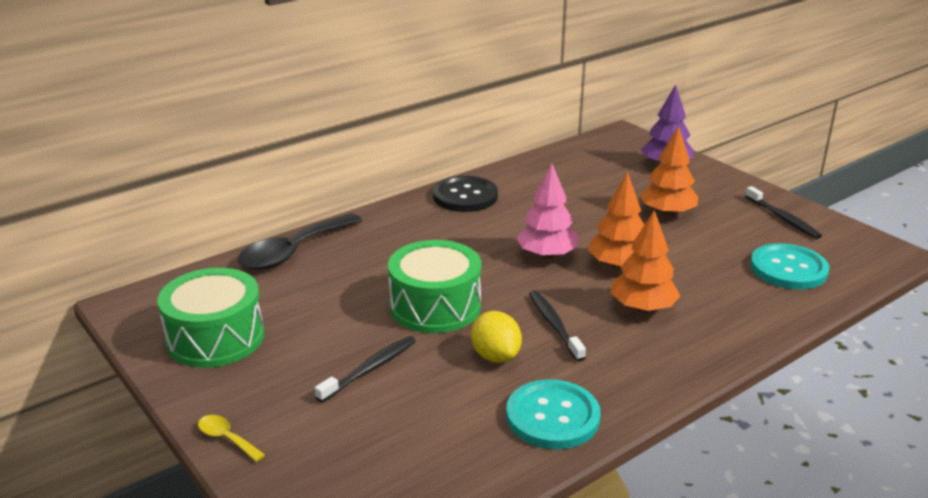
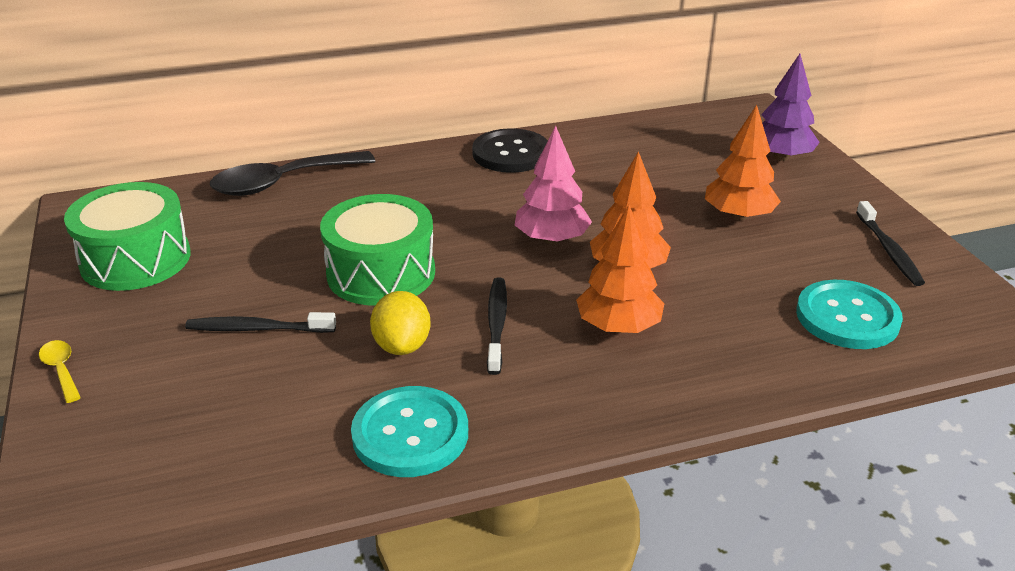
camera: 20 degrees right, 5 degrees up
black toothbrush [315,336,416,402] -> black toothbrush turned 150 degrees counterclockwise [185,312,336,333]

